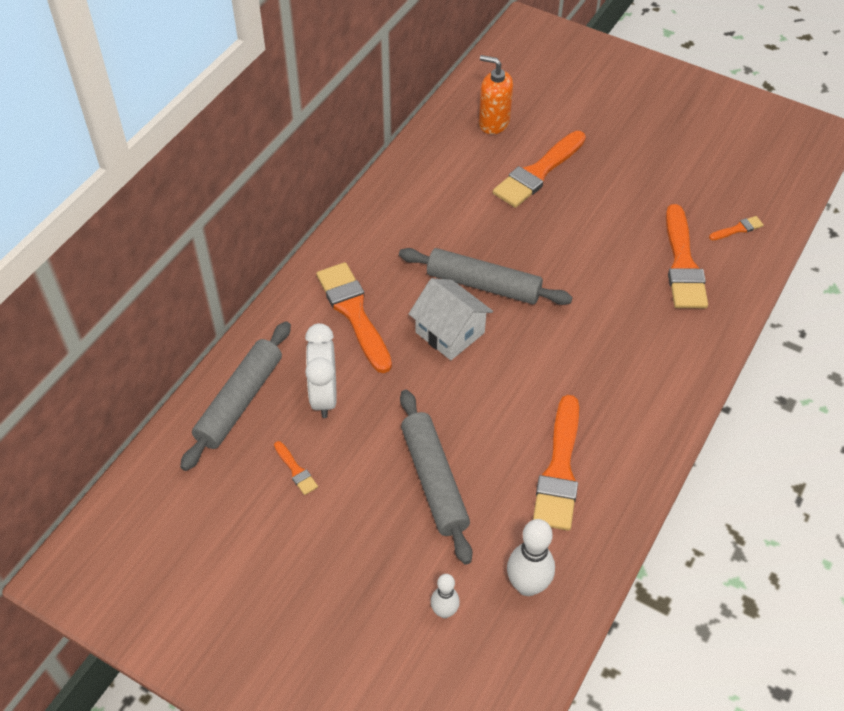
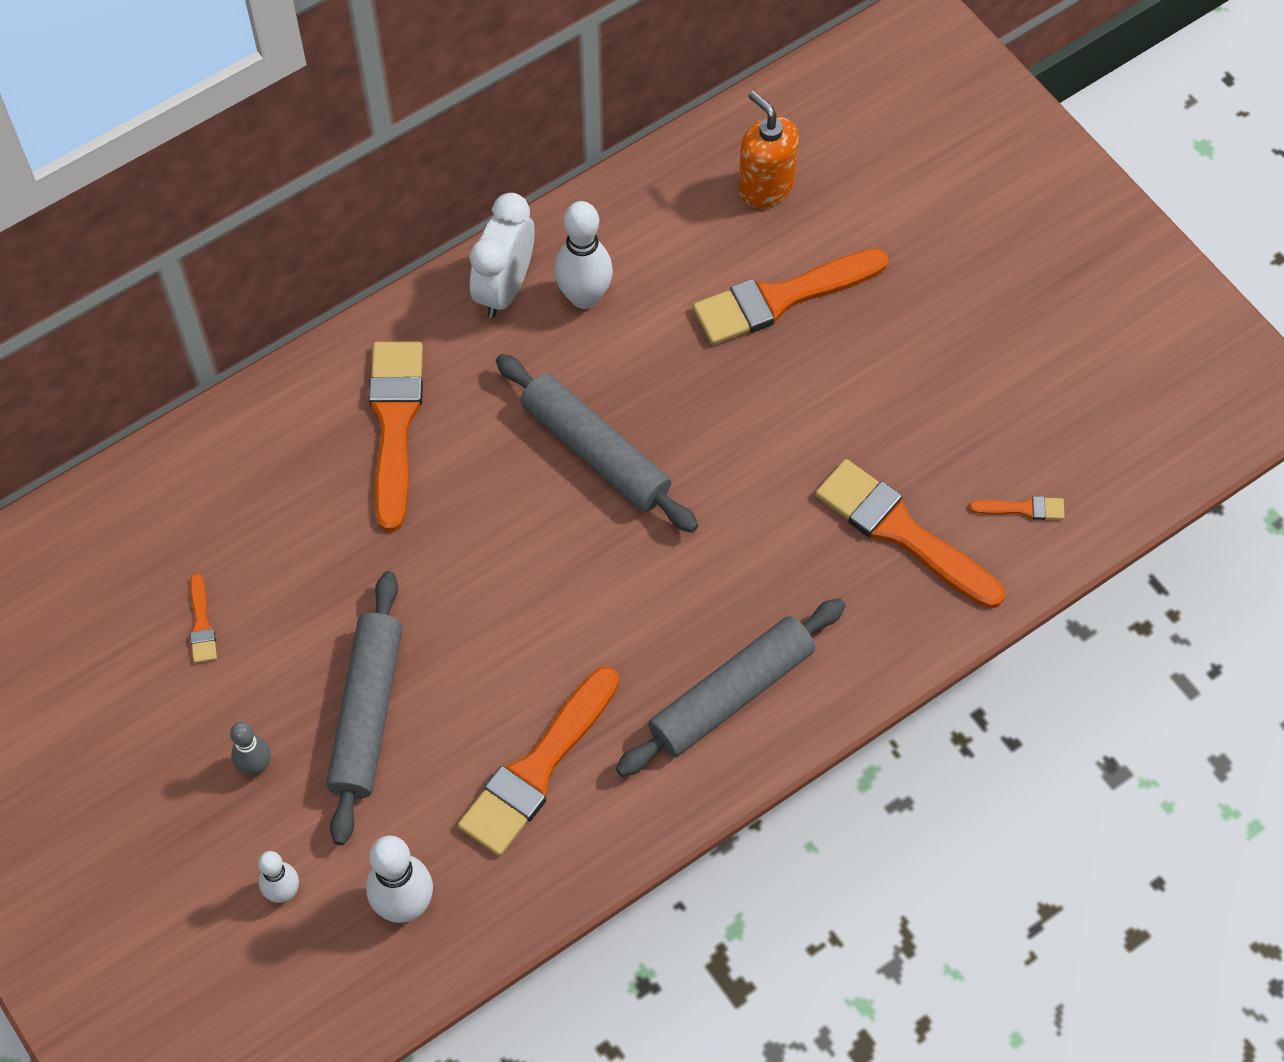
camera: 25 degrees right, 10 degrees up
grey rolling pin [180,321,291,471] -> grey rolling pin moved to [616,598,845,777]
white clock [305,323,336,418] -> white clock moved to [470,193,534,318]
white house [409,278,493,360] -> none
orange brush [666,204,708,308] -> orange brush turned 105 degrees clockwise [815,459,1005,609]
none -> grey bowling pin [230,722,271,775]
none -> white bowling pin [554,201,613,309]

